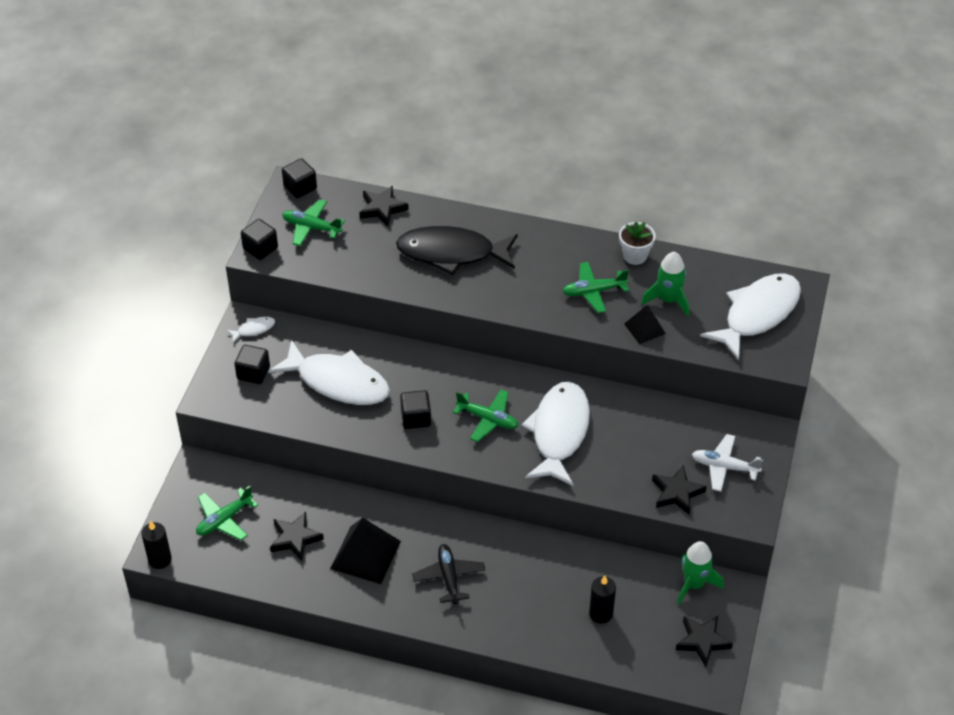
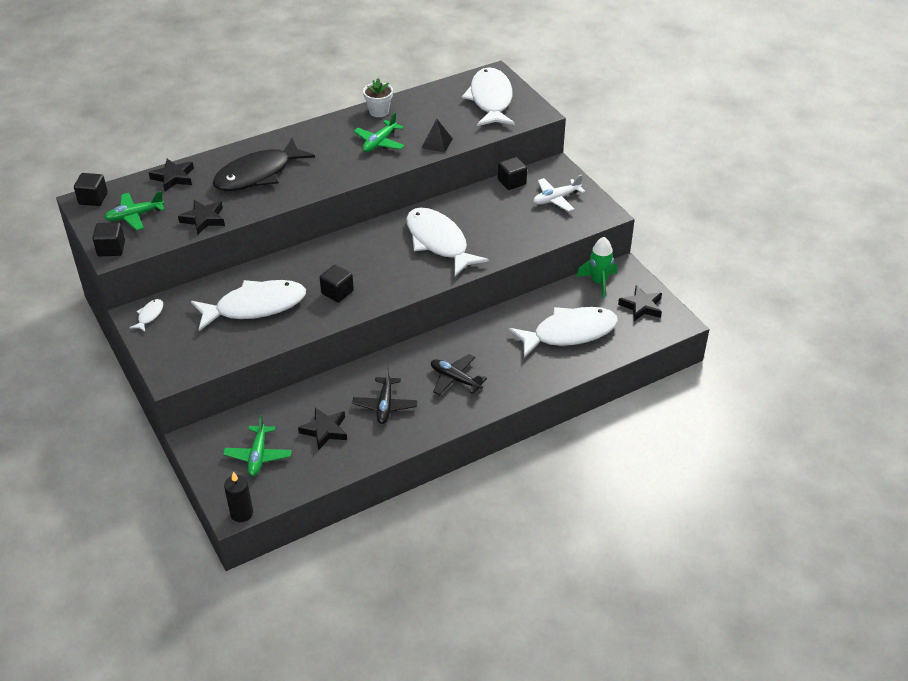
camera: 45 degrees left, 5 degrees down
black cube [235,345,270,384] -> black cube moved to [498,157,527,190]
black pyramid [330,518,401,584] -> black plane [352,367,418,424]
green plane [453,390,518,442] -> none
black candle [589,576,616,624] -> white fish [509,307,618,357]
green rocket [641,252,689,317] -> none
black star [652,465,707,515] -> black star moved to [178,200,225,234]

